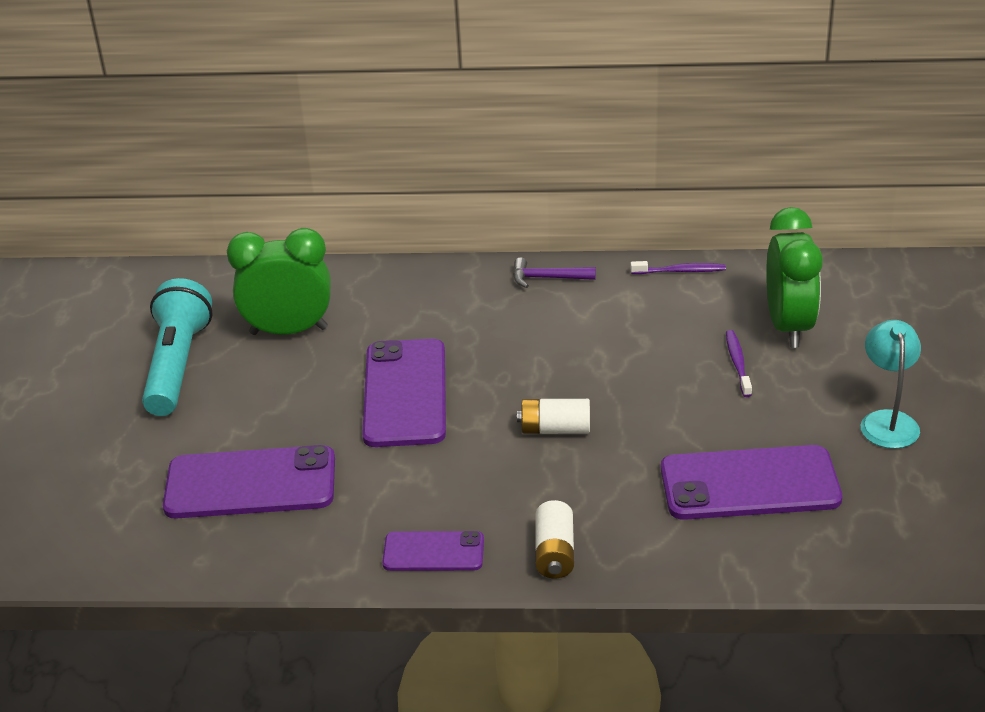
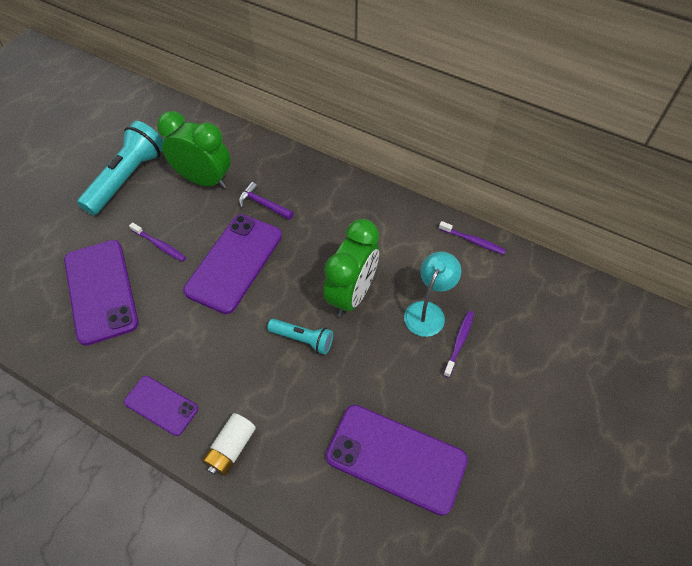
camera: 25 degrees right, 20 degrees up
purple phone [163,445,335,518] -> purple phone turned 45 degrees clockwise [64,240,139,346]
purple hammer [513,257,596,288] -> purple hammer moved to [239,182,294,220]
white battery [517,399,590,434] -> turquoise flashlight [267,319,333,355]
green clock [766,207,823,348] -> green clock moved to [324,219,379,317]
turquoise lamp [860,320,921,449] -> turquoise lamp moved to [404,252,461,337]
none -> purple toothbrush [129,222,186,262]

